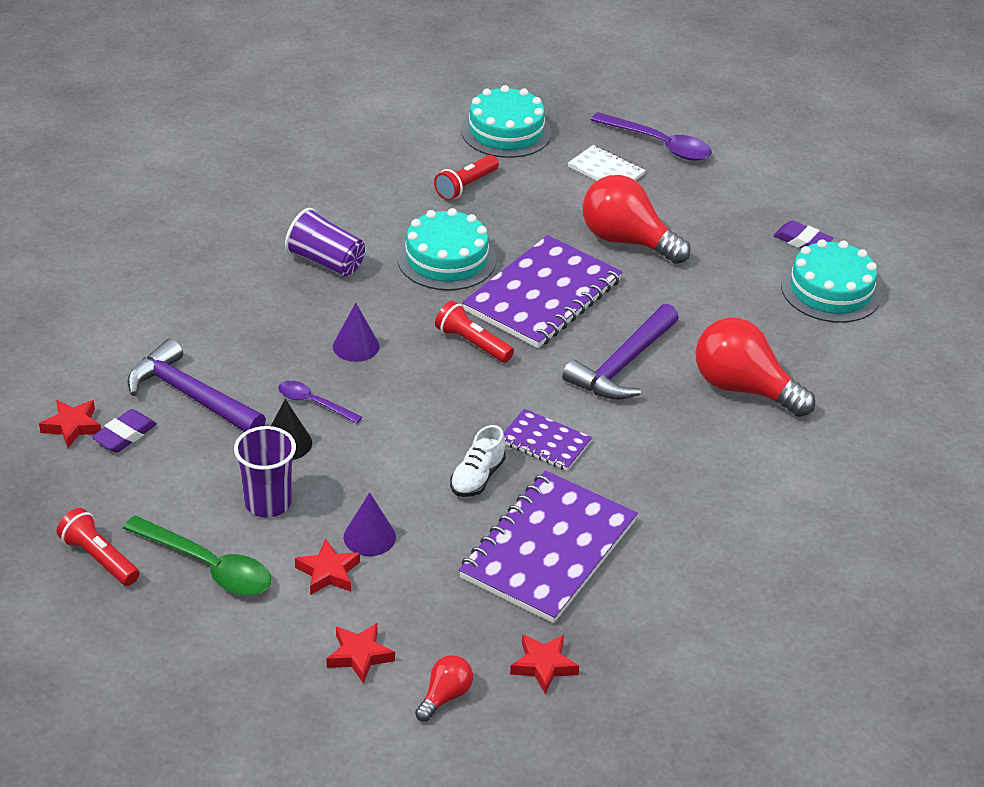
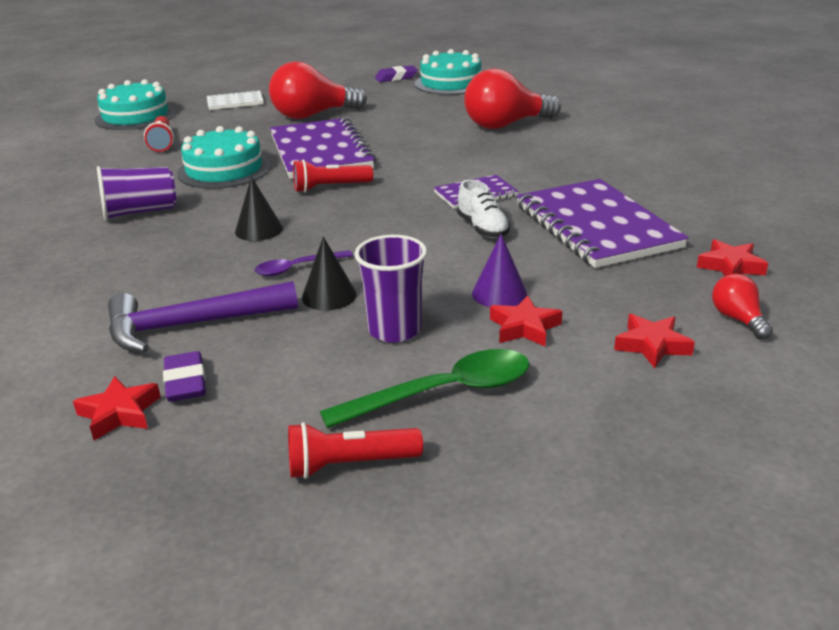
camera: 50 degrees left, 10 degrees down
purple cone [333,303,380,362] -> black cone [235,176,283,241]
purple hammer [562,304,679,400] -> none
purple spoon [591,112,712,160] -> none

